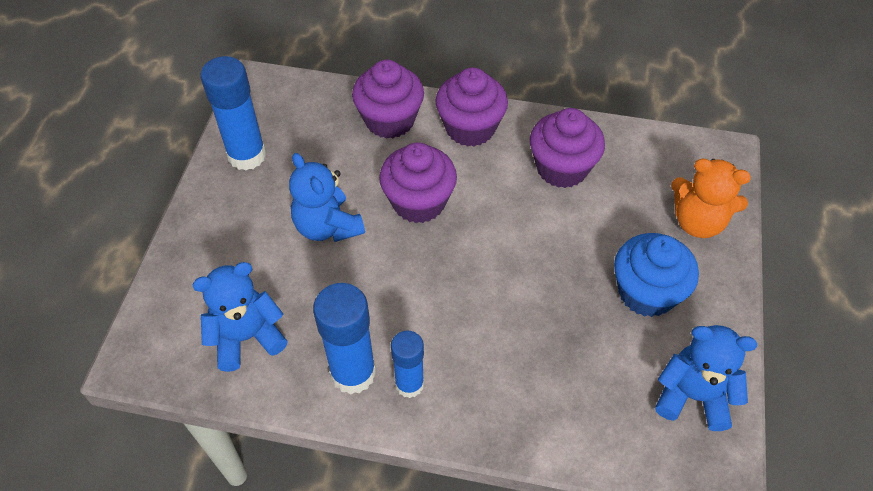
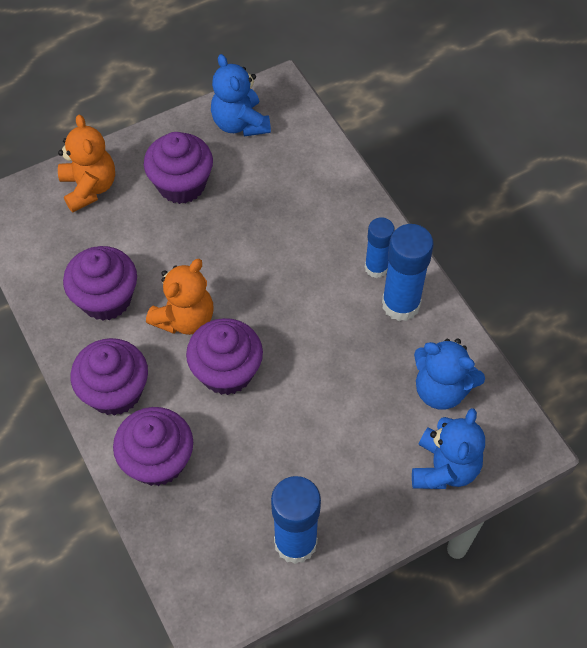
camera: 130 degrees left, 5 degrees up
blue teddy bear [289,153,365,242] -> blue teddy bear moved to [412,408,485,489]
blue cupcake [614,233,699,317] -> purple cupcake [144,132,213,204]
none -> orange teddy bear [146,259,214,335]

